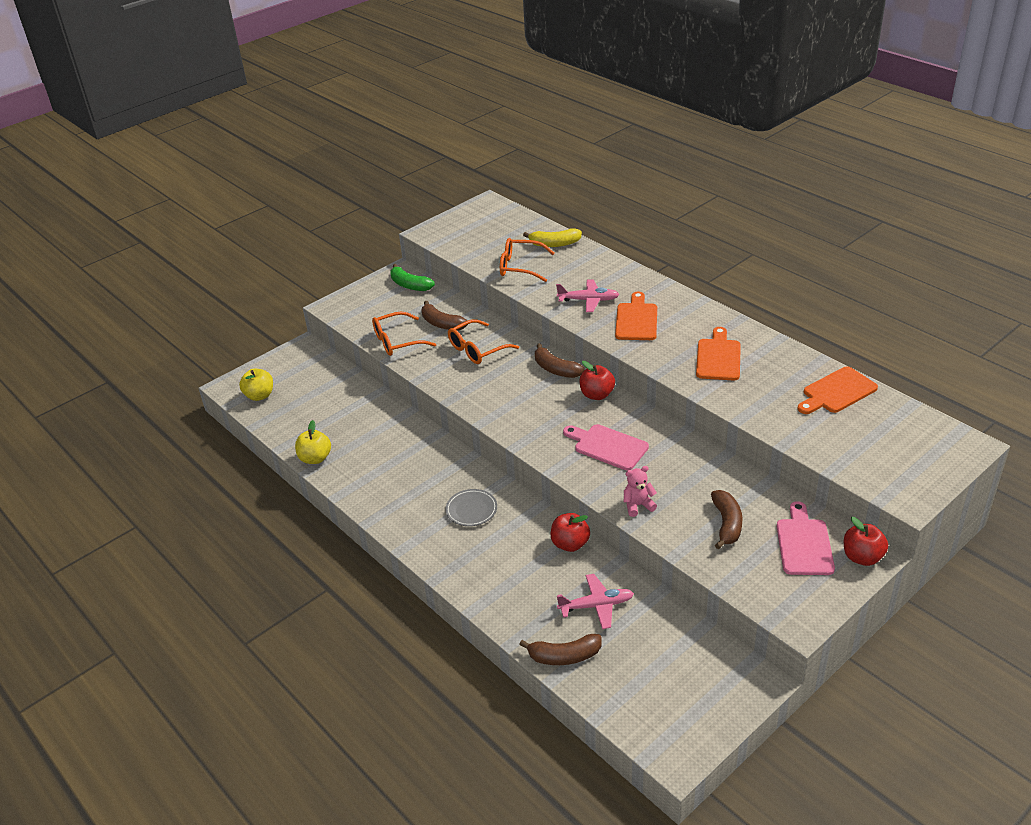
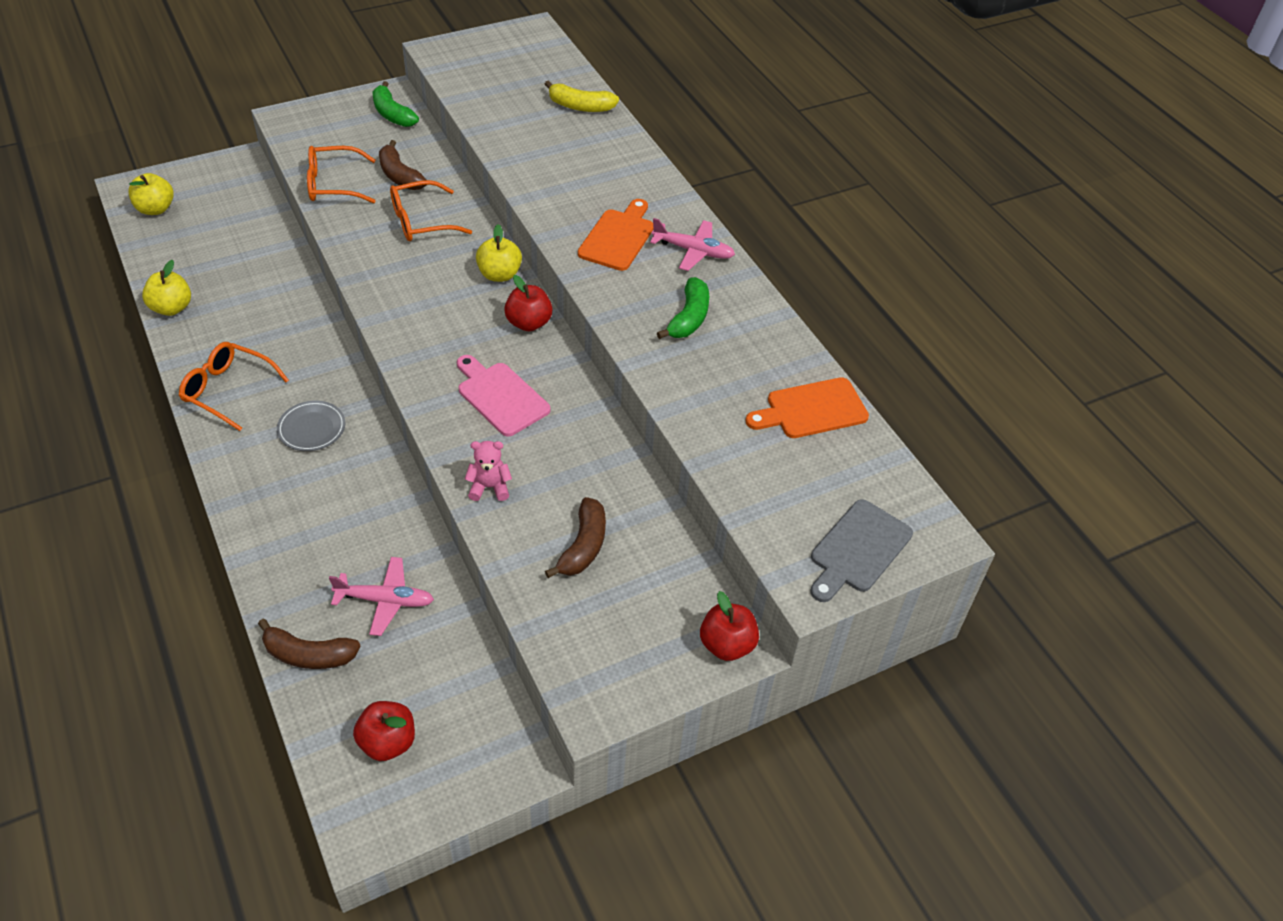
camera: 10 degrees right, 10 degrees up
orange glasses [500,238,555,282] -> orange glasses moved to [179,342,289,431]
brown banana [535,343,585,378] -> yellow apple [476,224,522,282]
red apple [551,513,590,552] -> red apple moved to [353,701,415,761]
pink plane [556,279,620,312] -> pink plane moved to [650,218,735,271]
orange cutting board [696,327,741,380] -> green banana [657,277,709,339]
pink cutting board [776,501,835,575] -> none
none -> grey cutting board [811,499,913,602]

